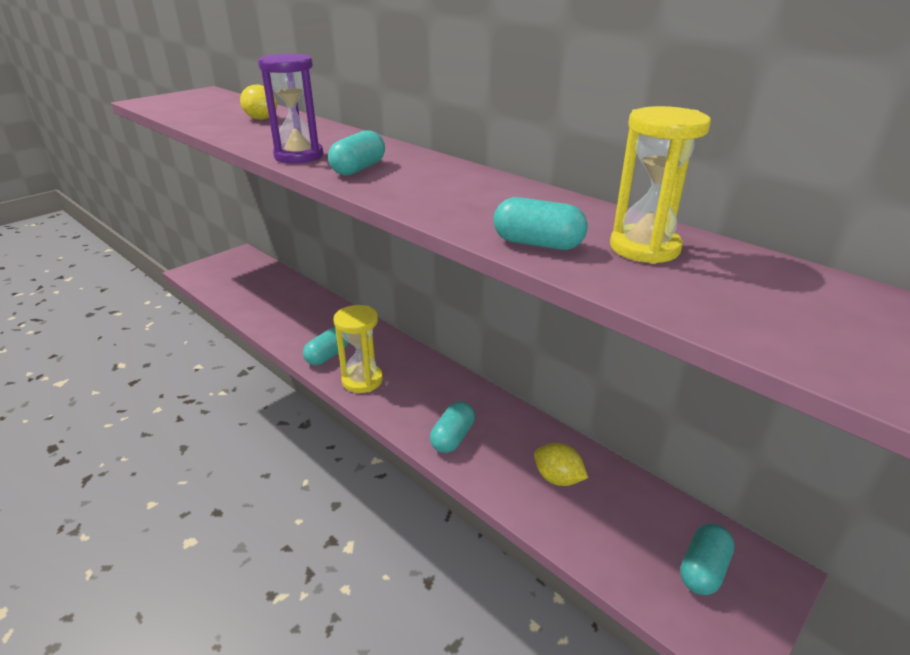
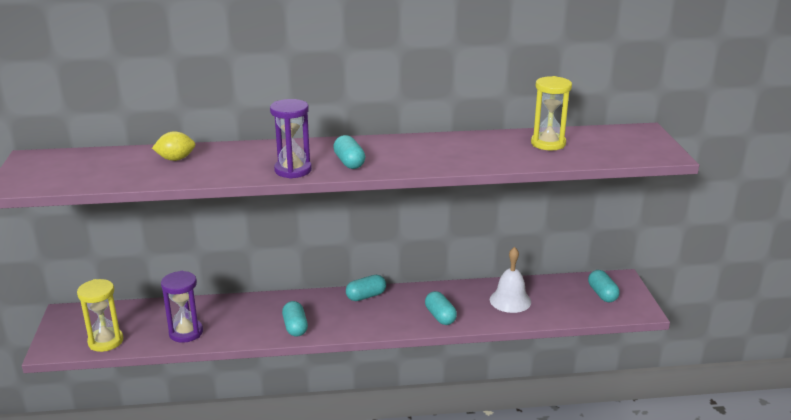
camera: 50 degrees left, 5 degrees down
yellow hourglass [334,305,383,393] -> yellow hourglass moved to [77,279,123,352]
turquoise capsule [493,197,588,250] -> turquoise capsule moved to [346,275,386,301]
yellow lemon [534,443,588,486] -> white bell [490,247,531,313]
none -> purple hourglass [161,271,203,343]

